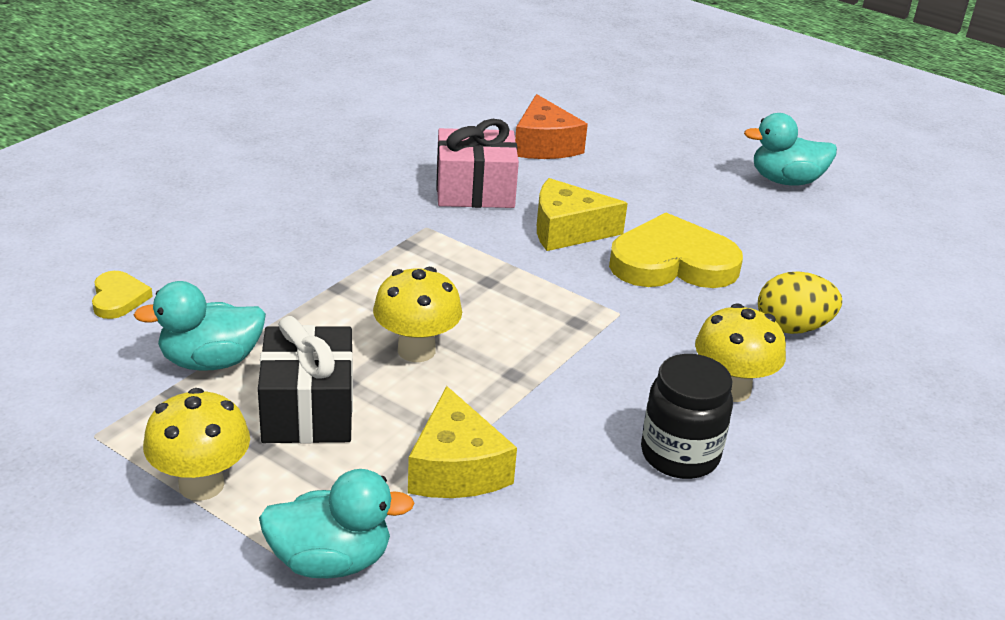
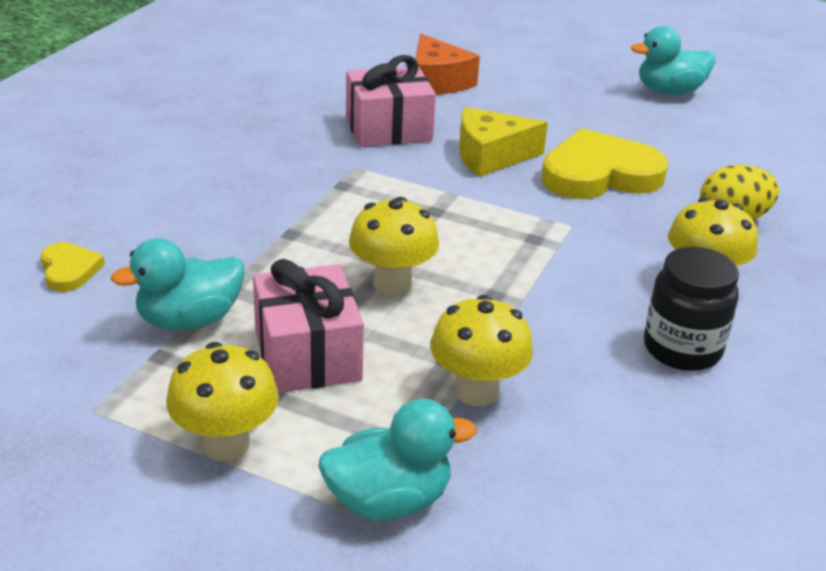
camera: 10 degrees left, 0 degrees up
black gift [258,316,353,444] -> pink gift [253,259,364,393]
yellow cheese [408,386,517,498] -> yellow mushroom [430,295,533,406]

